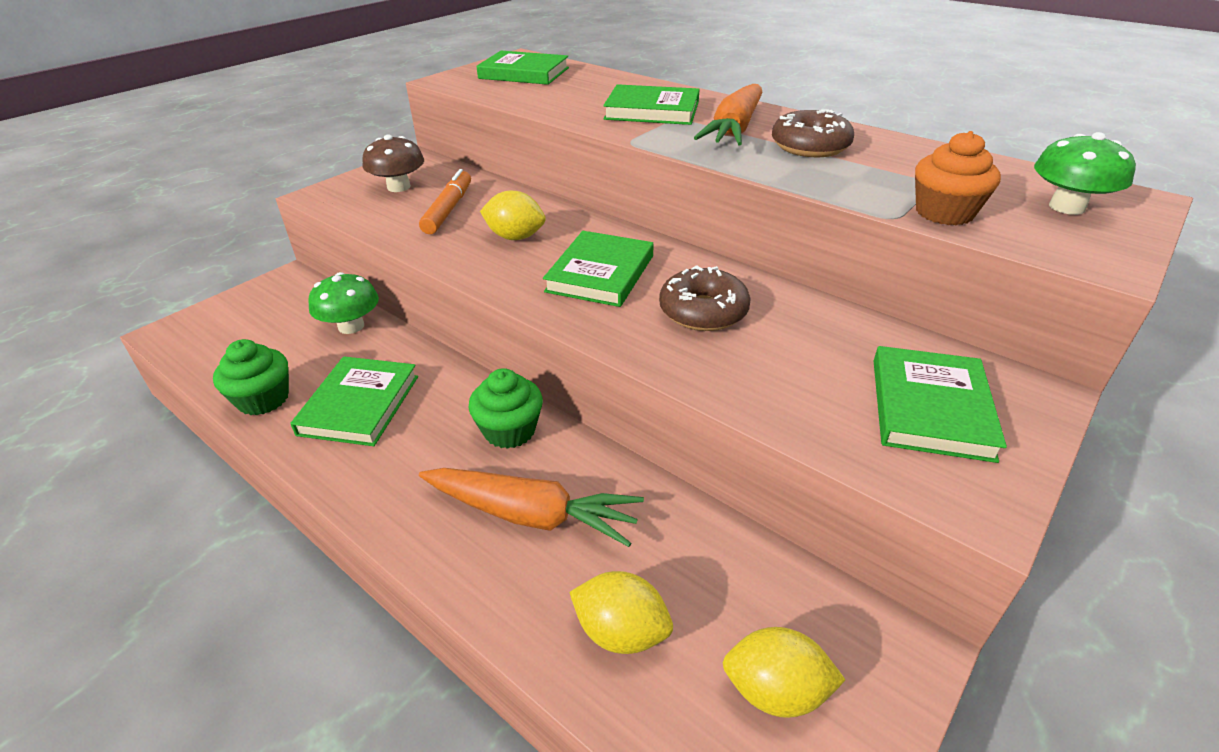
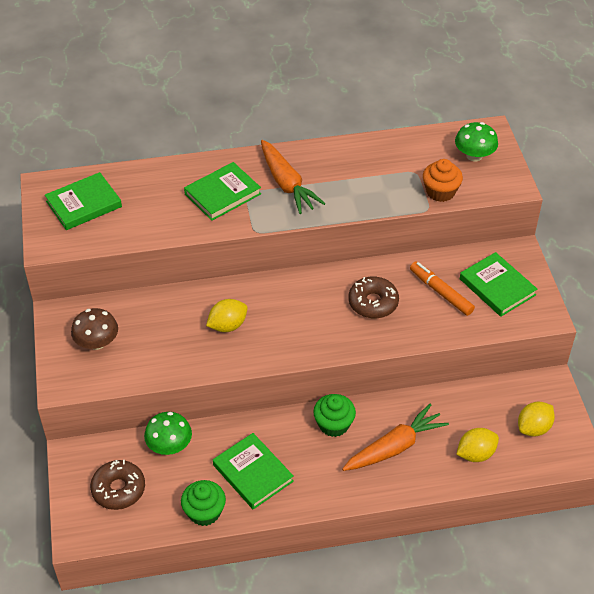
camera: 50 degrees left, 10 degrees up
orange marker [419,169,471,234] -> orange marker moved to [410,261,475,316]
green book [543,231,654,307] -> none
brown donut [772,109,854,157] -> brown donut moved to [90,460,145,510]

